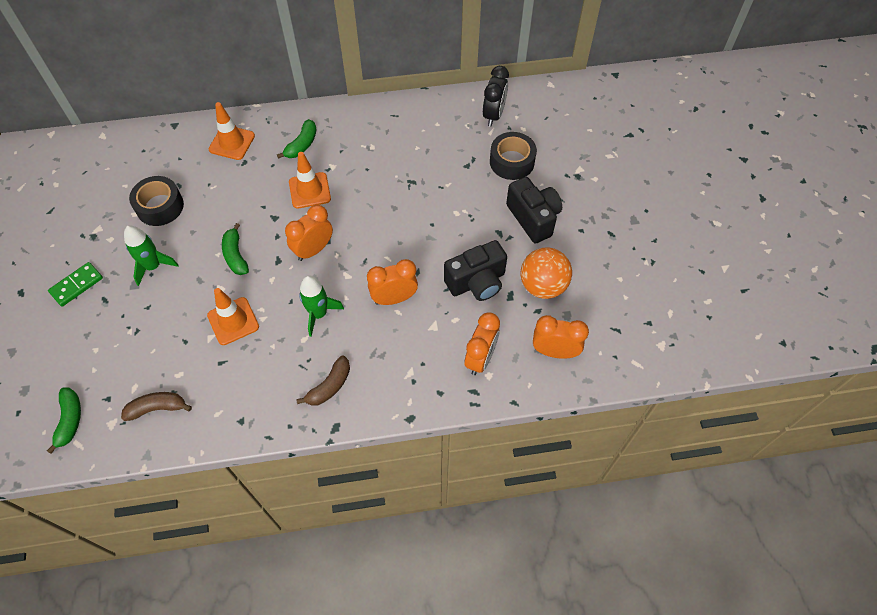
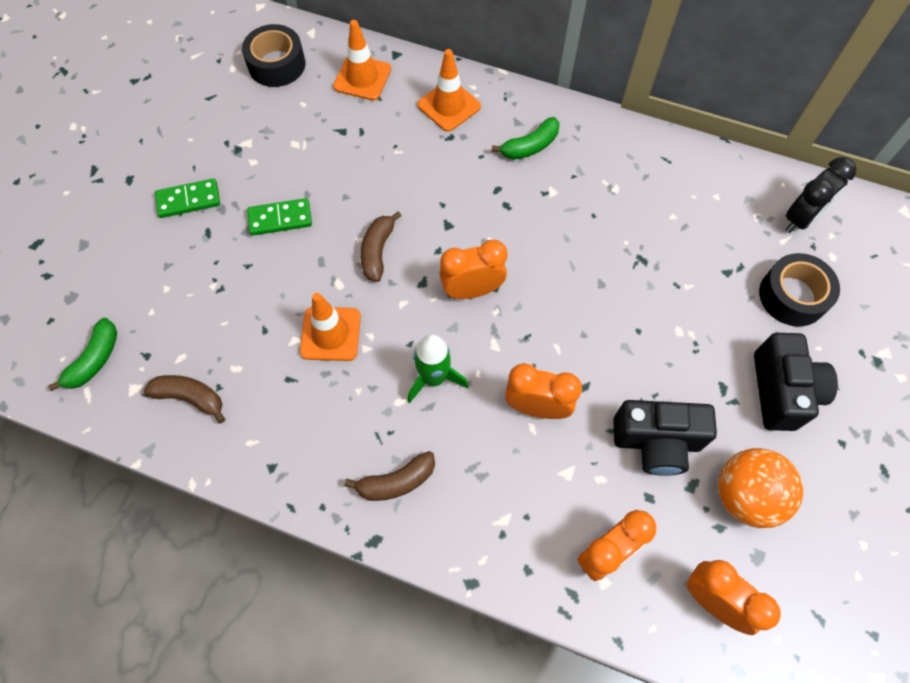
camera: 30 degrees right, 5 degrees up
green rocket [124,226,178,286] -> green domino [247,198,312,236]
black tape [129,176,184,226] -> black tape moved to [242,24,305,87]
green banana [222,223,249,275] -> brown banana [360,211,401,282]
orange traffic cone [289,152,331,209] -> orange traffic cone moved to [333,20,391,100]

